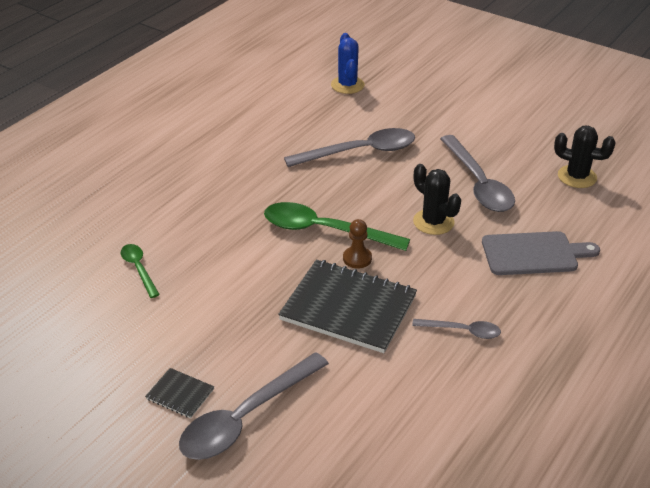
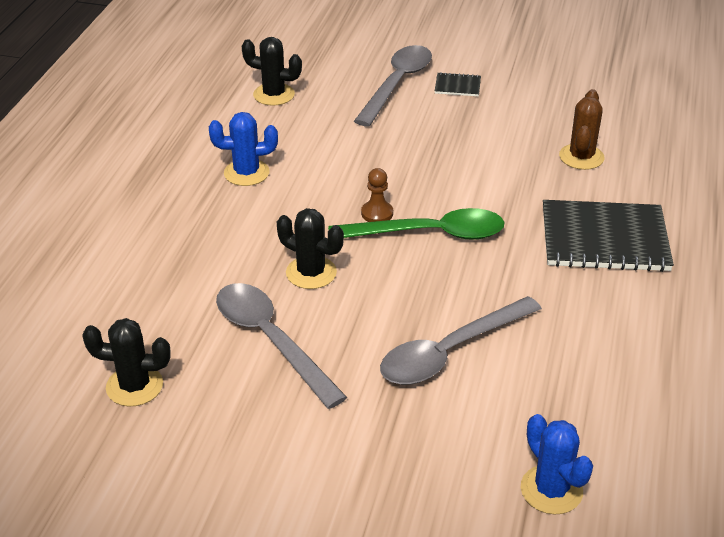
camera: 160 degrees right, 0 degrees up
green spoon [121,244,160,298] -> brown cactus [559,89,604,170]
black notebook [278,259,417,353] -> black notebook moved to [543,200,674,272]
grey spoon [412,319,501,339] -> blue cactus [209,112,278,186]
grey cutting board [482,231,600,275] -> none
none -> black cactus [242,37,302,106]

